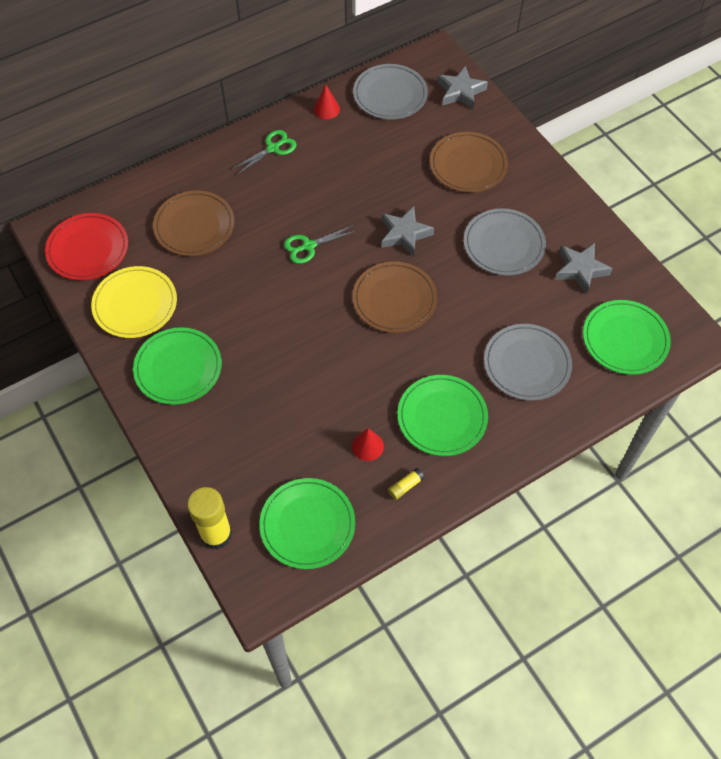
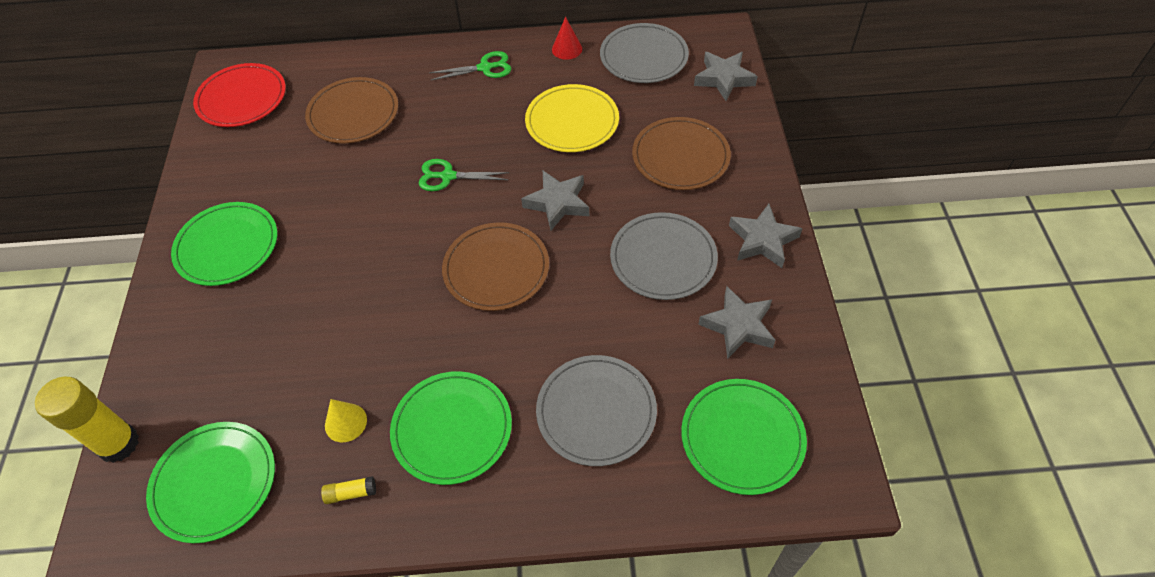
camera: 30 degrees right, 5 degrees down
yellow plate [91,266,177,338] -> yellow plate moved to [525,84,619,152]
red cone [352,428,384,461] -> yellow cone [325,399,367,442]
none -> grey star [729,204,803,268]

